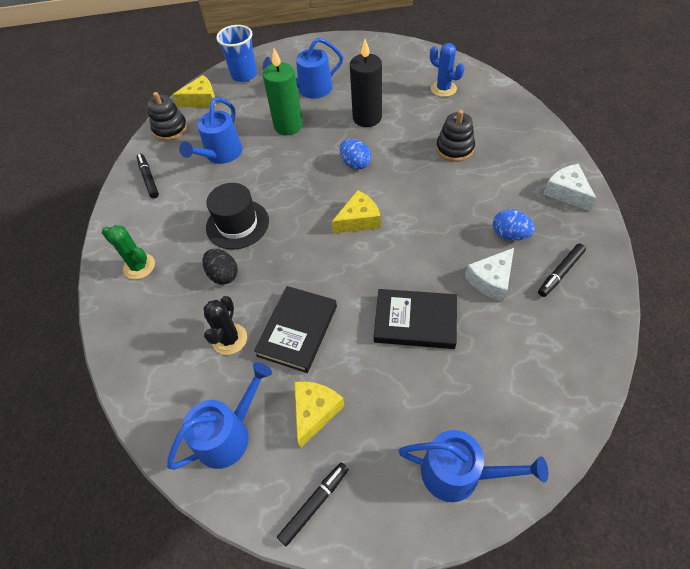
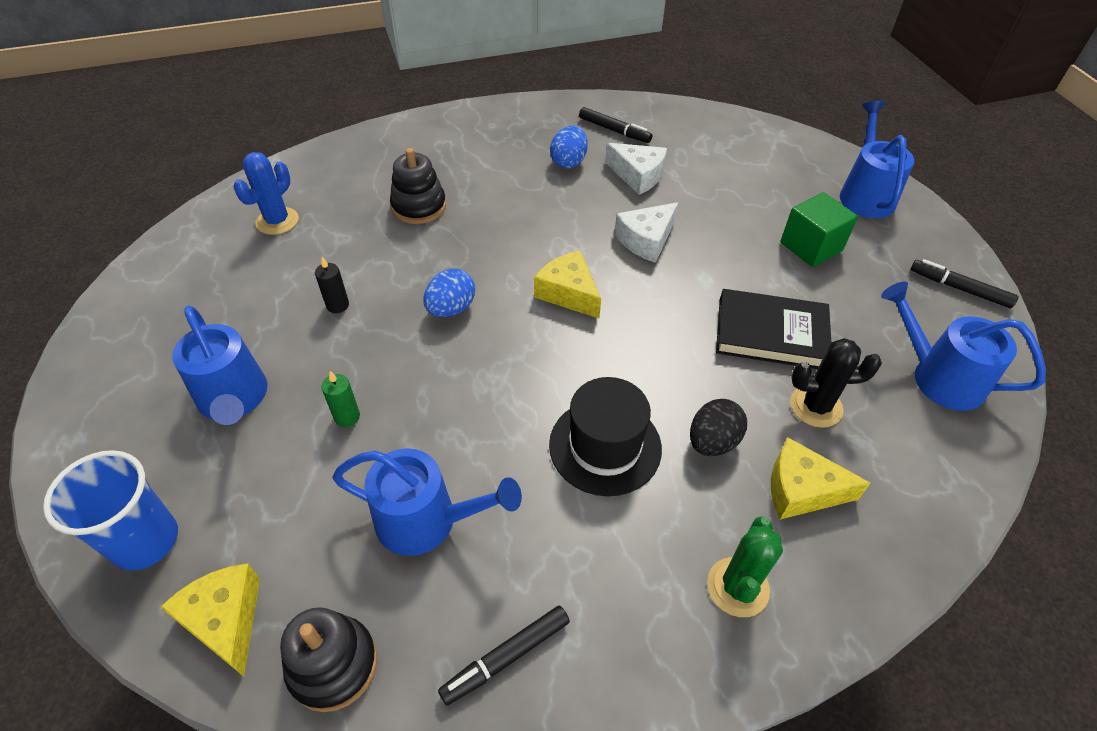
camera: 105 degrees left, 5 degrees down
green candle [263,49,303,135] -> green candle [321,371,360,427], size x0.45
yellow cheese [294,381,344,448] -> yellow cheese moved to [771,437,871,520]
black candle [350,39,382,127] -> black candle [315,257,349,313], size x0.45
black book [374,289,457,349] -> none
white cheese [543,164,597,211] -> white cheese moved to [615,202,678,263]
none -> green cube [780,192,858,267]

